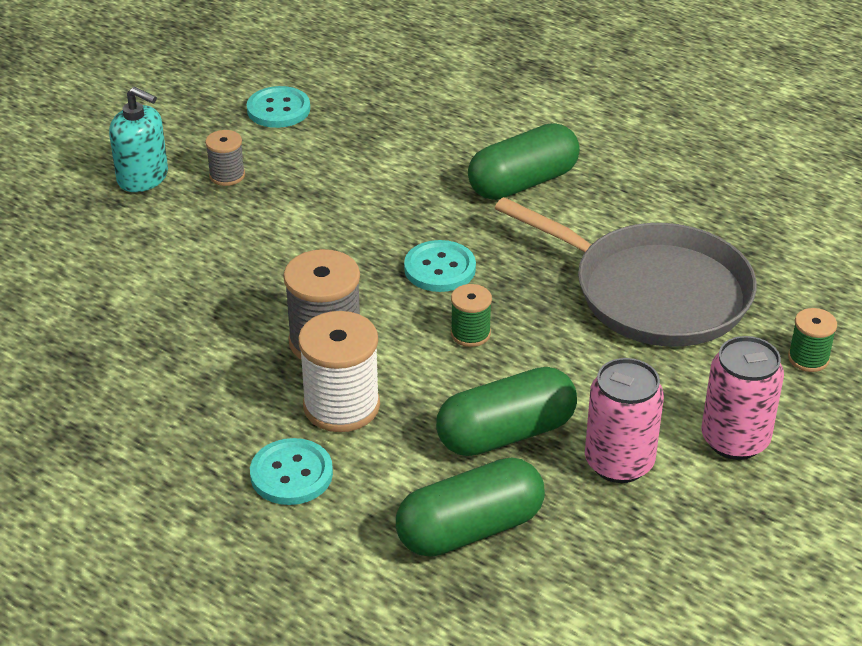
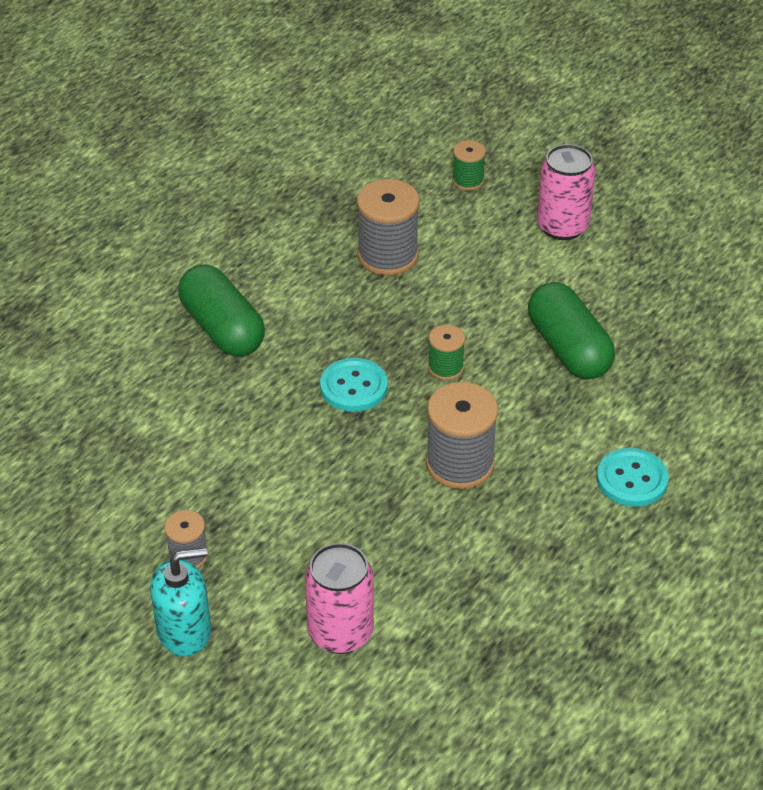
camera: 90 degrees left, 5 degrees up
turquoise soap dispenser [109,87,168,192] -> turquoise soap dispenser turned 45 degrees clockwise [150,548,211,656]
turquoise button [247,86,310,128] -> none
white spool [298,311,380,432] -> none
green capsule [396,458,545,557] -> none
grey pan [495,197,757,347] -> grey spool [357,179,420,275]
pink can [585,358,664,483] -> pink can moved to [305,543,374,654]

